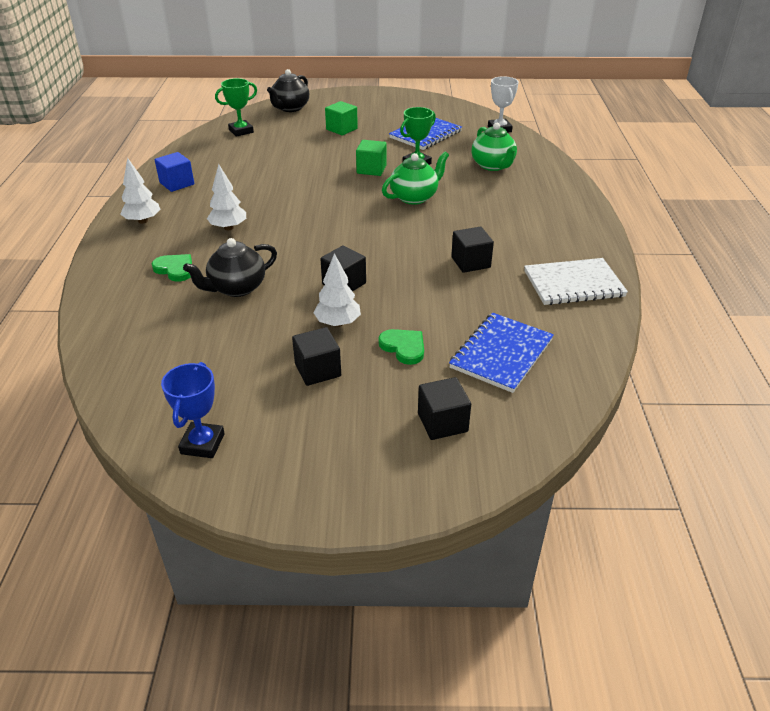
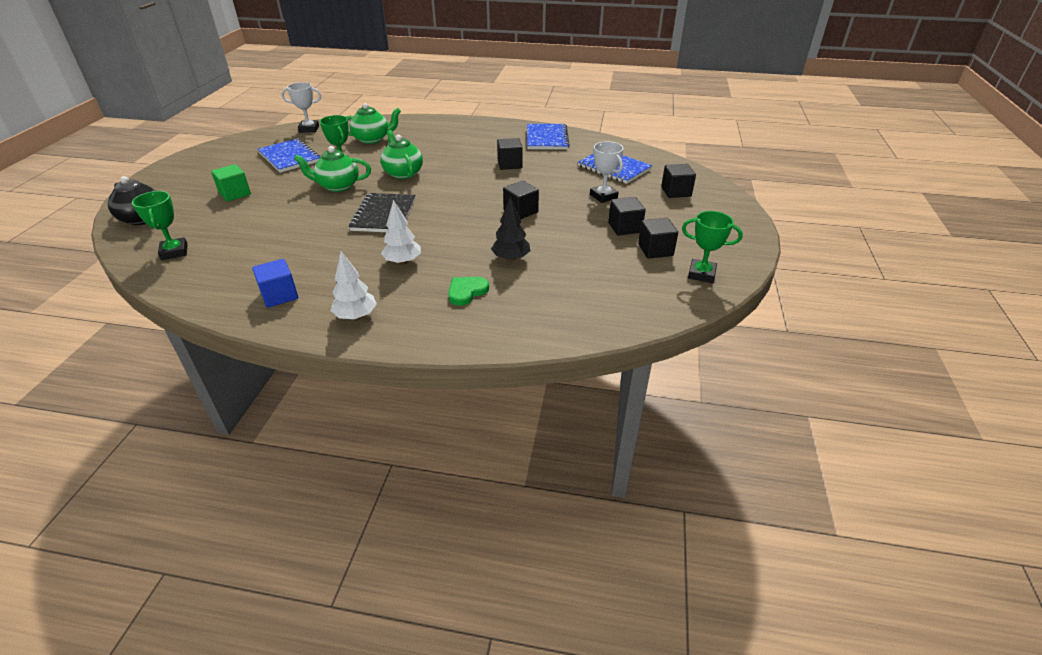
camera: 80 degrees left, 0 degrees up
blue trophy [161,362,225,458] -> green trophy [682,211,743,283]
black teapot [183,238,277,297] -> black tree [491,197,530,261]
white tree [313,253,361,327] -> none
green cube [356,140,387,176] -> green teapot [294,146,371,192]
green heart [379,329,424,365] -> white trophy [590,141,624,203]
white notebook [524,258,628,305] -> blue notebook [527,124,570,149]
none -> black notebook [349,193,415,232]
none -> black cube [638,218,678,259]

